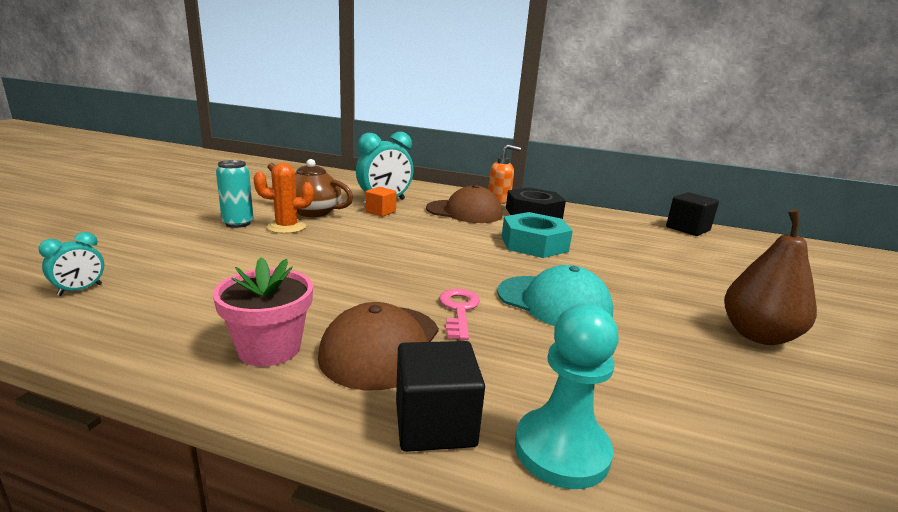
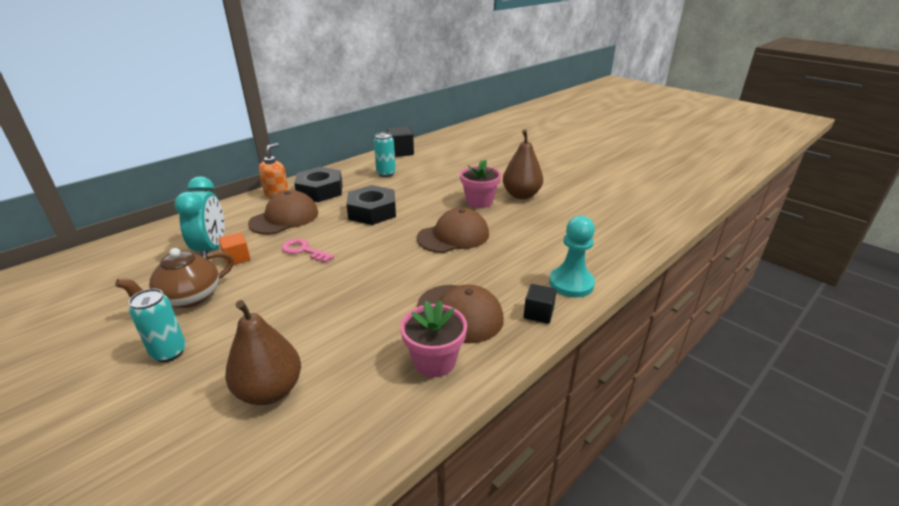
camera: 60 degrees left, 10 degrees up
turquoise clock [38,232,104,296] -> none
orange cactus [254,163,314,234] -> none
black cube [396,341,485,452] -> black cube [524,284,557,324], size x0.67
pink key [439,289,480,340] -> pink key moved to [282,238,334,263]
turquoise cap [497,265,614,326] -> brown cap [417,207,489,253]
turquoise nut [502,212,573,258] -> black nut [346,185,396,225]
none -> brown pear [225,300,301,405]
none -> turquoise can [374,132,396,177]
none -> pink flower pot [460,160,501,208]

